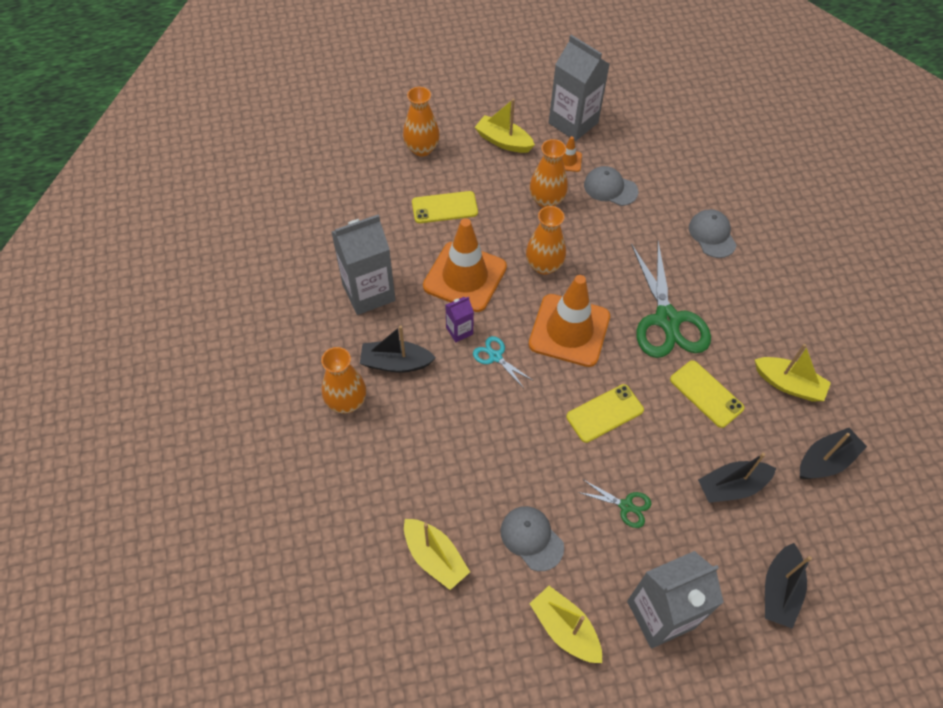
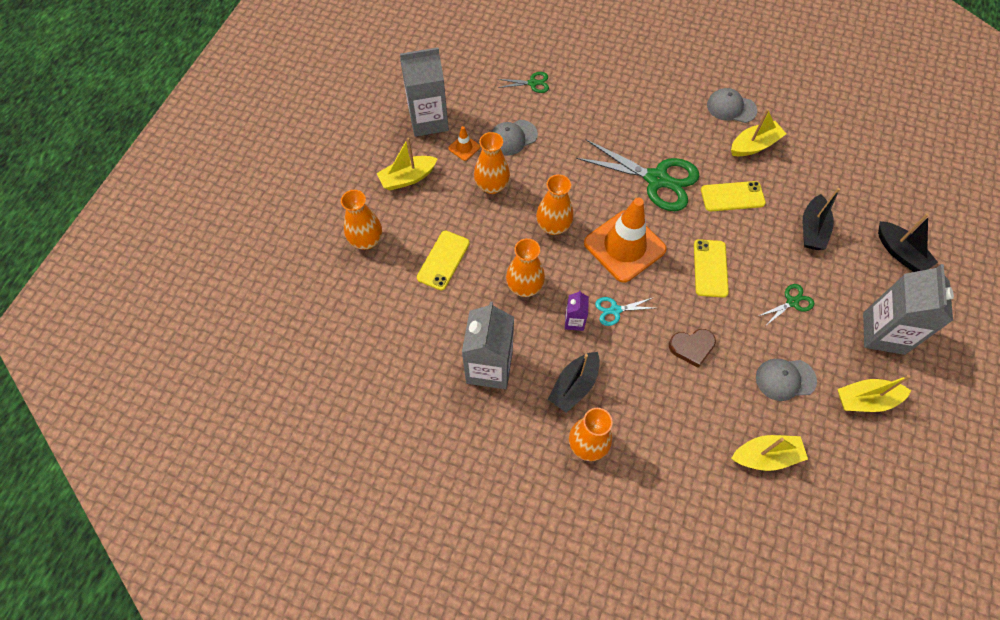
camera: 55 degrees left, 5 degrees up
orange traffic cone [423,218,507,312] -> orange vase [506,238,545,297]
grey cap [689,209,736,258] -> grey cap moved to [707,88,757,123]
black boat [800,428,867,479] -> none
none -> green scissors [498,72,549,93]
none -> brown heart [669,329,716,368]

